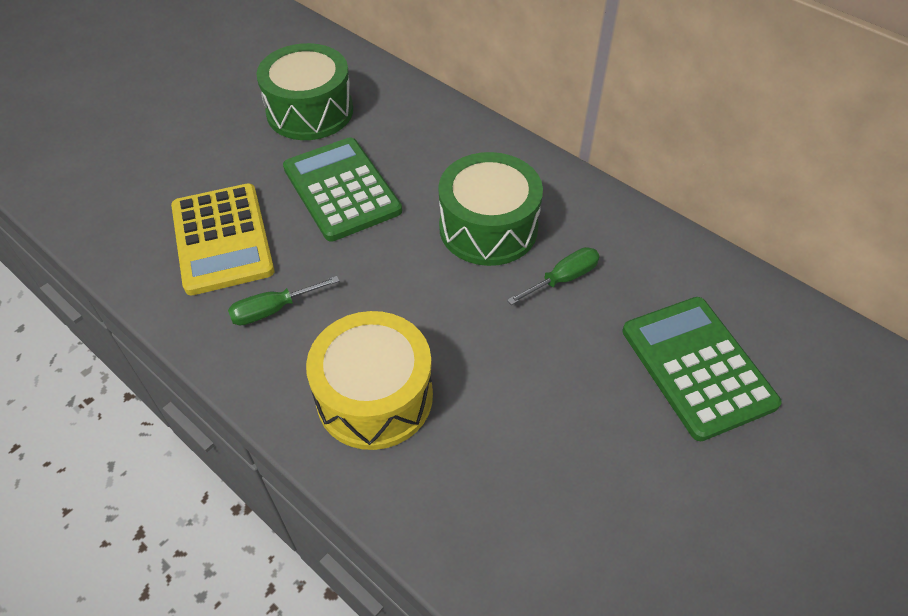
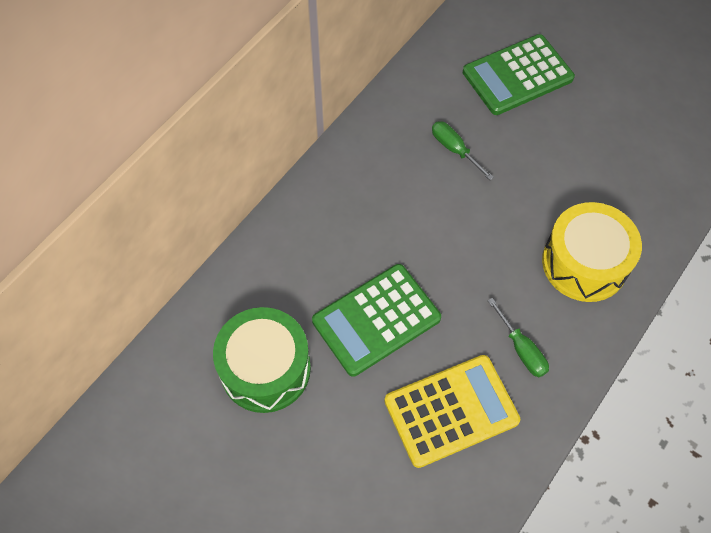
camera: 95 degrees left, 10 degrees up
green drum [438,152,543,266] -> none

